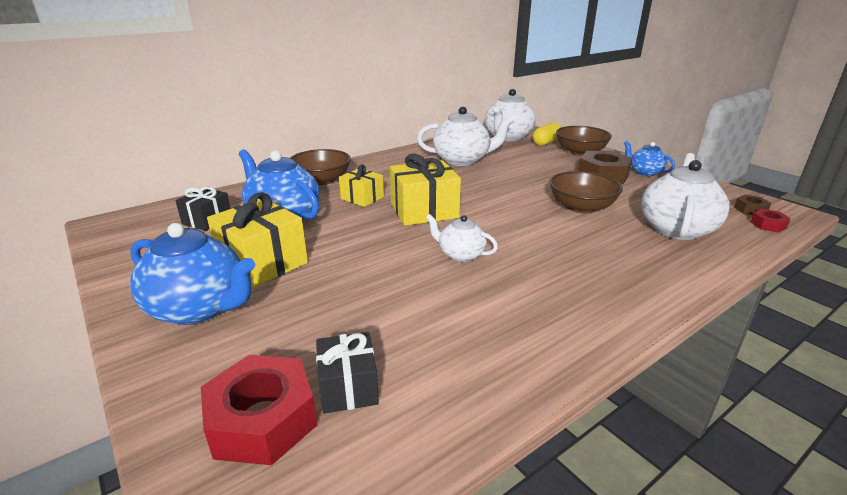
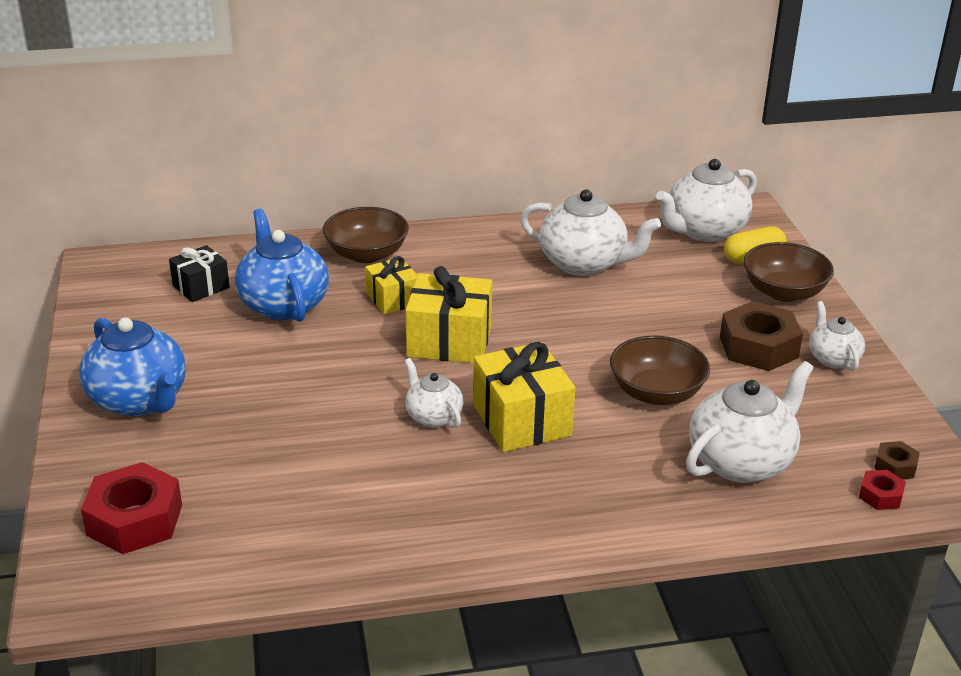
camera: 25 degrees right, 5 degrees up
yellow gift [207,192,308,288] -> yellow gift moved to [473,342,575,452]
black gift [316,332,379,414] -> none
blue teapot [624,141,675,176] -> white teapot [809,301,865,371]

